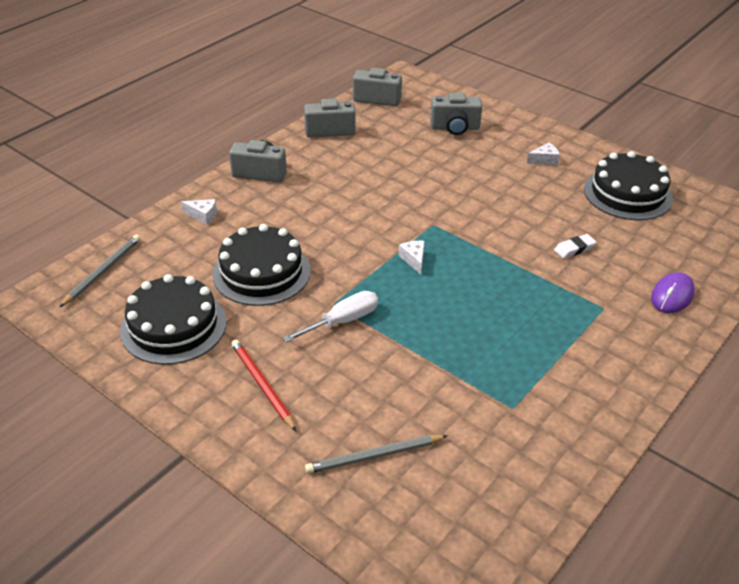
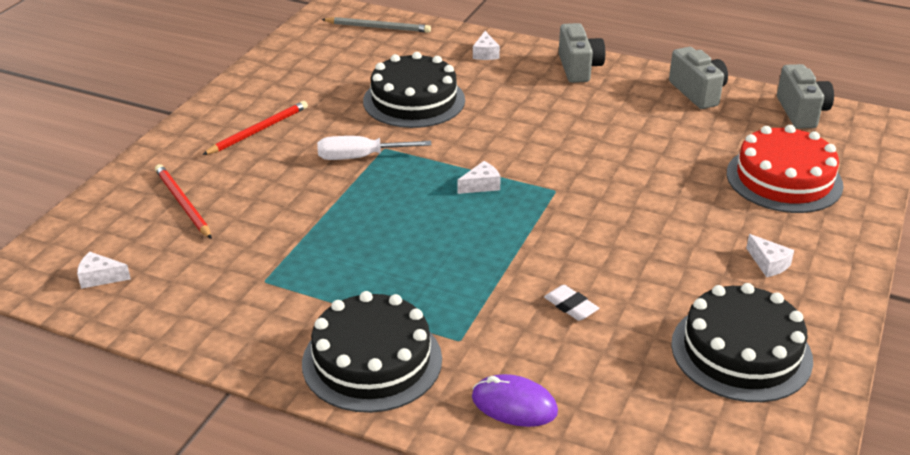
camera: 75 degrees right, 5 degrees down
black cake [120,274,226,365] -> black cake moved to [302,291,442,413]
white screwdriver [283,291,378,343] -> white screwdriver turned 135 degrees clockwise [317,136,432,160]
grey pencil [305,435,448,474] -> red pencil [155,164,212,239]
grey camera [430,93,482,135] -> red cake [727,125,844,213]
none -> white cheese [77,252,131,289]

